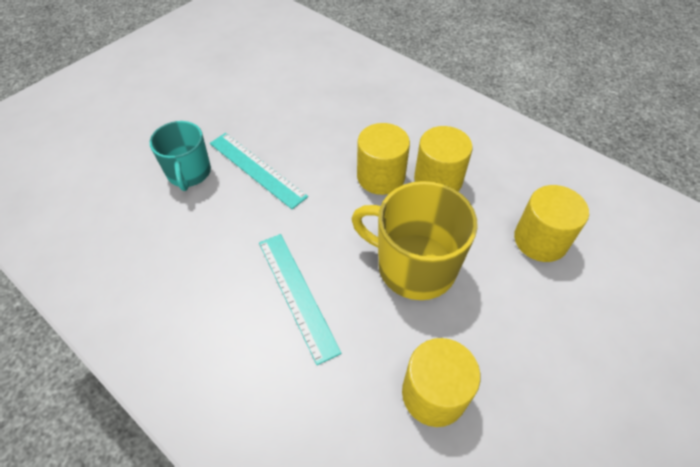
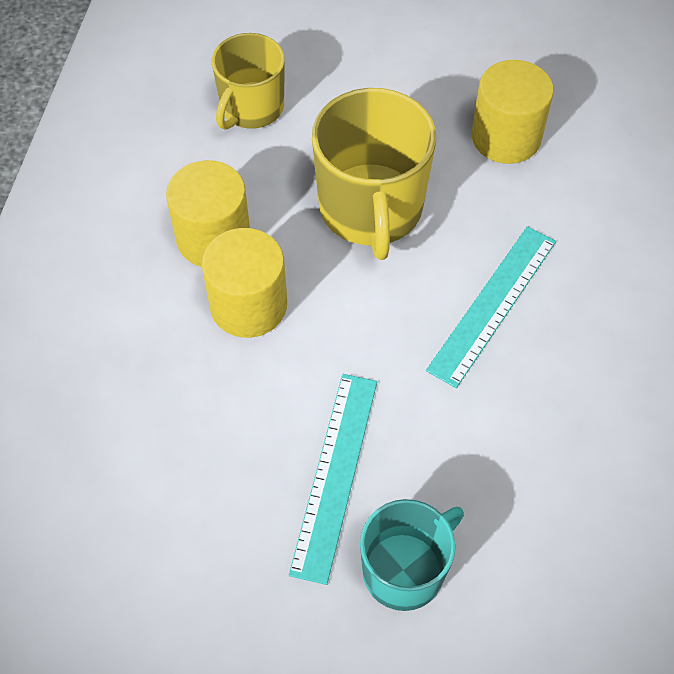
camera: 120 degrees left, 5 degrees up
yellow cylinder [514,185,589,262] -> yellow mug [212,33,285,130]

